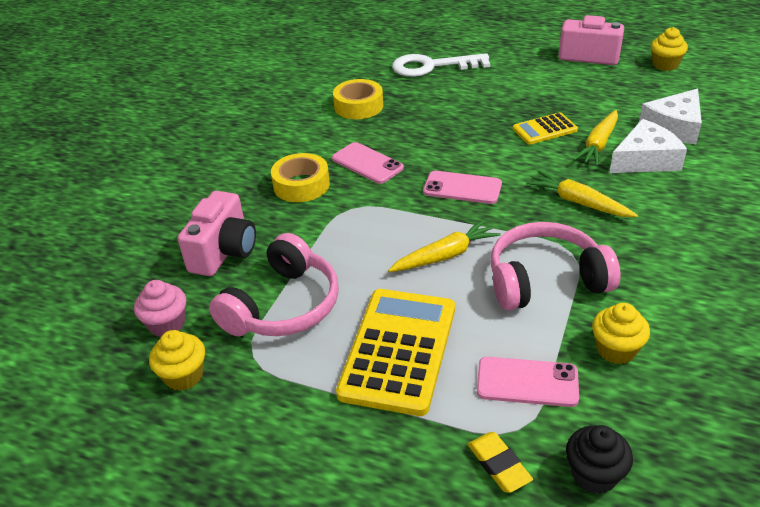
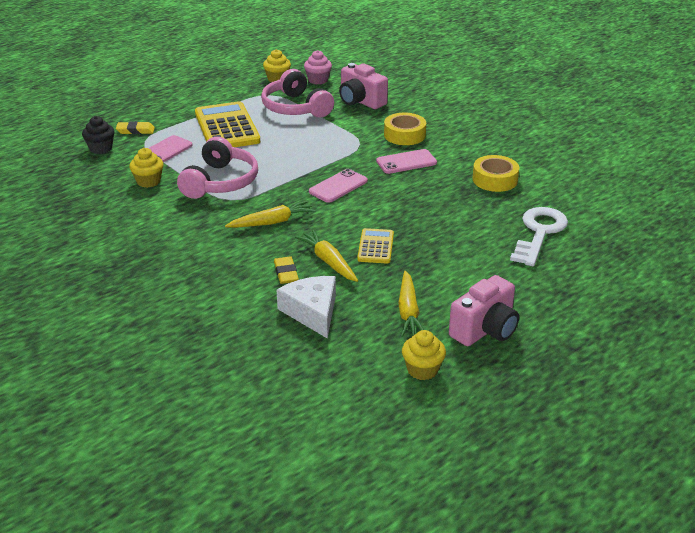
camera: 115 degrees right, 5 degrees down
yellow calculator [336,289,455,416] -> yellow calculator turned 150 degrees counterclockwise [195,101,260,147]
yellow carrot [388,220,500,272] -> yellow carrot moved to [398,271,424,337]
white cheese [609,119,687,173] -> yellow eraser [274,256,299,284]

